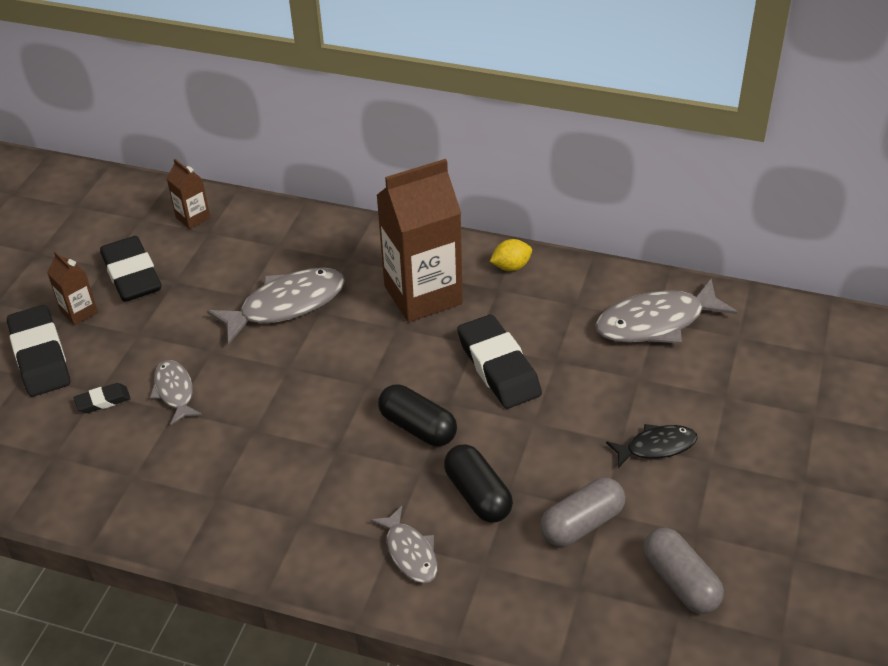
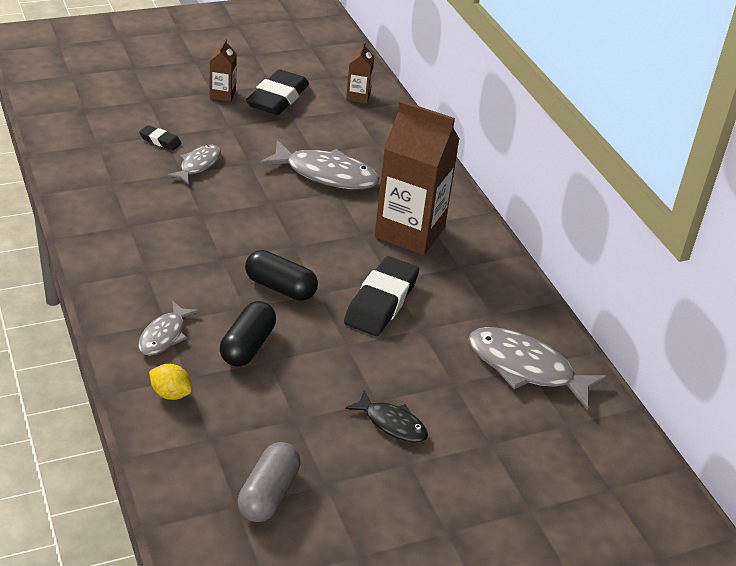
camera: 45 degrees right, 5 degrees down
black eraser [7,305,70,397] -> none
black capsule [378,384,457,446] -> black capsule turned 60 degrees counterclockwise [245,250,318,301]
yellow lemon [490,239,532,271] -> yellow lemon moved to [149,364,192,400]
grey capsule [540,478,625,547] -> none

